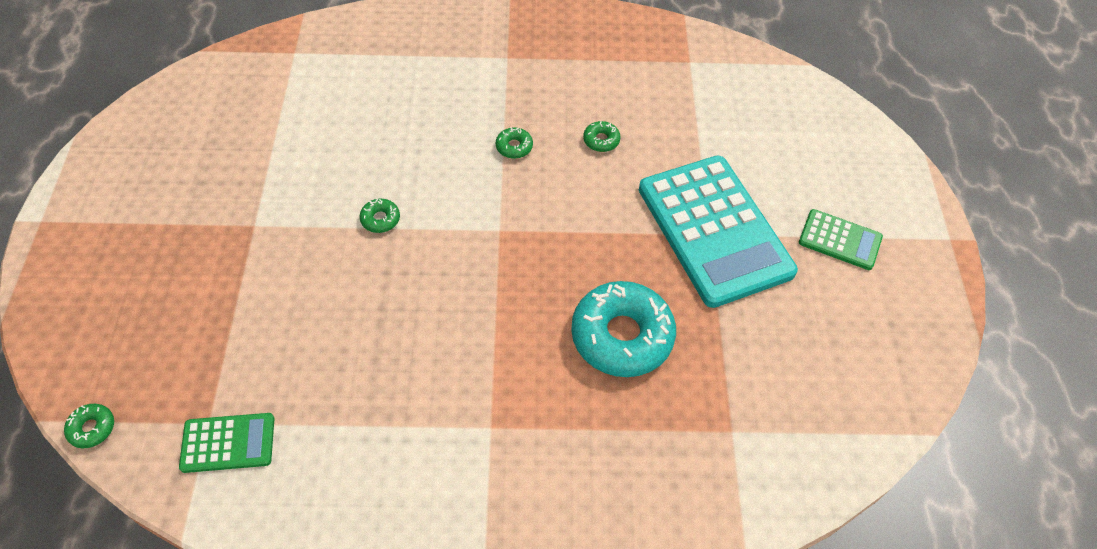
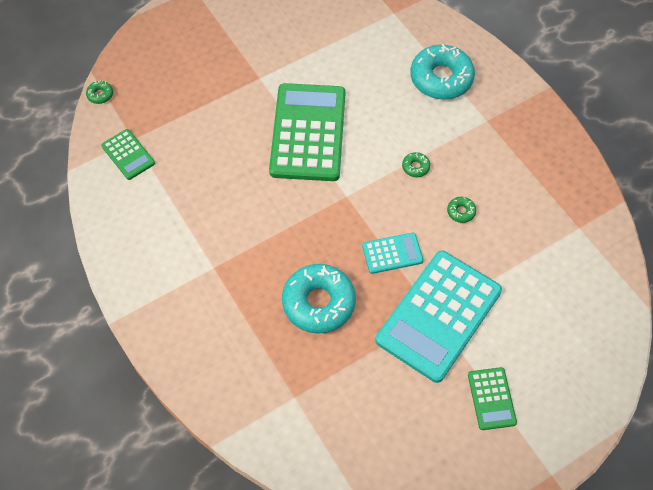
camera: 60 degrees right, 5 degrees up
green donut [359,199,400,233] -> green calculator [269,83,346,181]
none -> turquoise calculator [362,233,424,274]
none -> turquoise donut [411,44,475,100]

